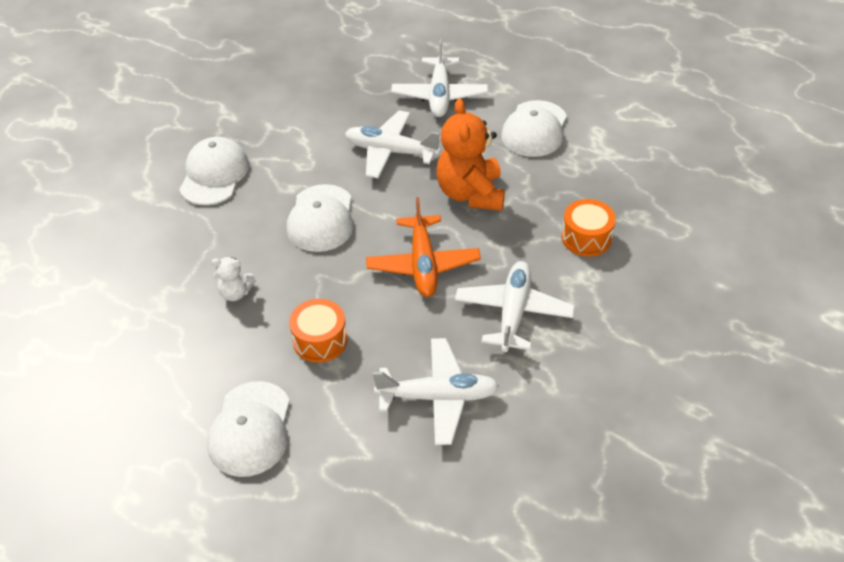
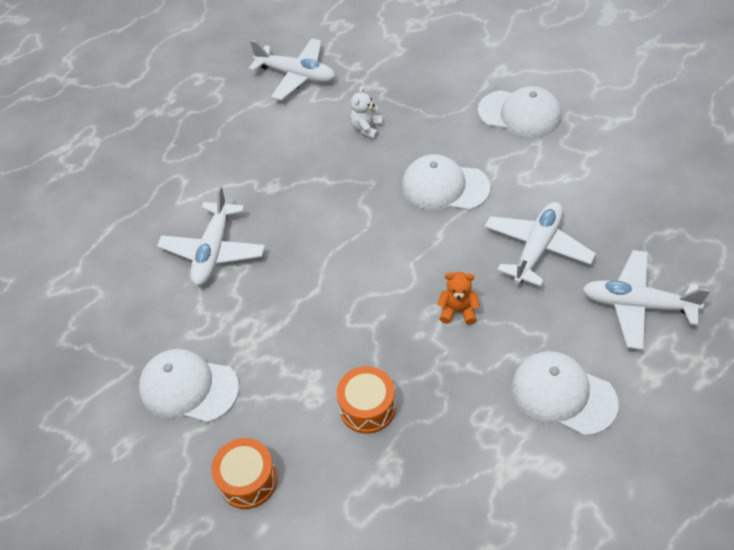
camera: 105 degrees right, 5 degrees up
white cap [207,381,290,477] -> white cap moved to [139,349,239,423]
orange drum [289,299,347,363] -> orange drum moved to [211,438,278,509]
orange plane [366,197,481,297] -> none
orange teddy bear [436,99,505,211] -> orange teddy bear [437,272,480,325], size x0.49
white plane [455,261,575,352] -> white plane moved to [249,38,335,101]

